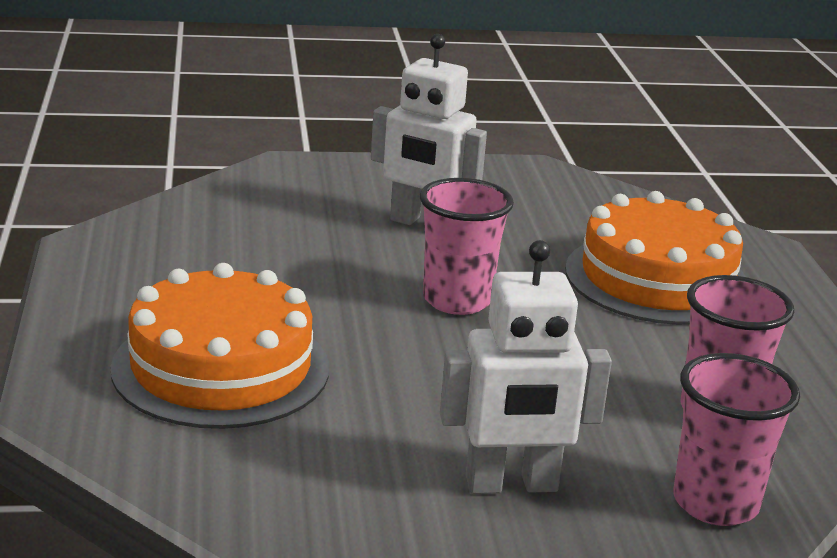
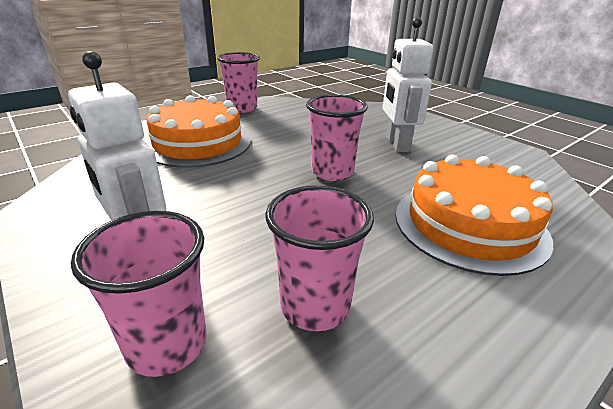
camera: 60 degrees right, 5 degrees up
none -> pink cup [217,52,260,113]

